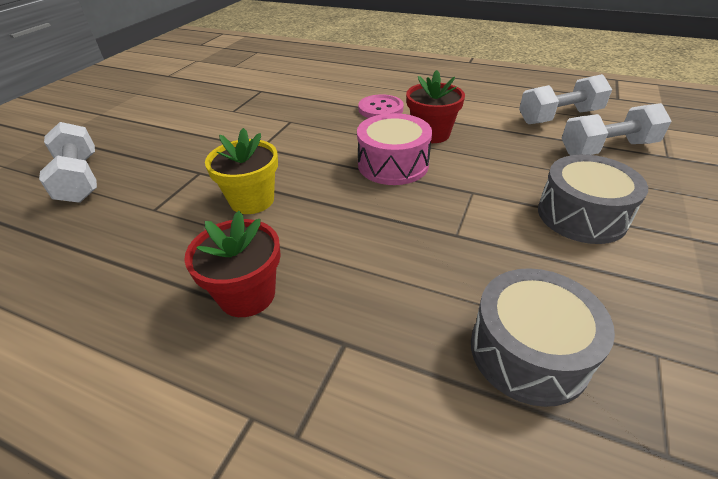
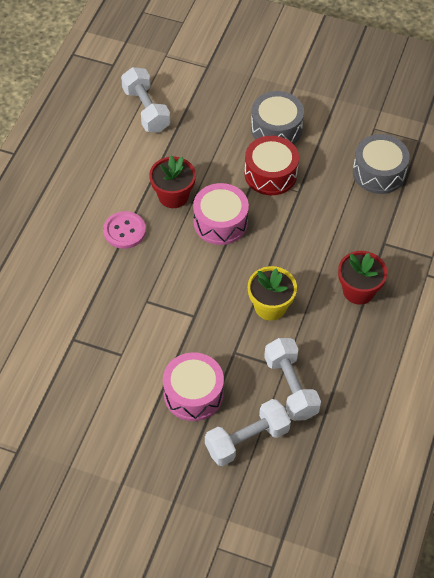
camera: 95 degrees left, 15 degrees up
white dumbbell [562,103,672,155] -> white dumbbell moved to [264,338,321,421]
none -> pink drum [163,352,224,421]
none -> red drum [244,136,299,195]

